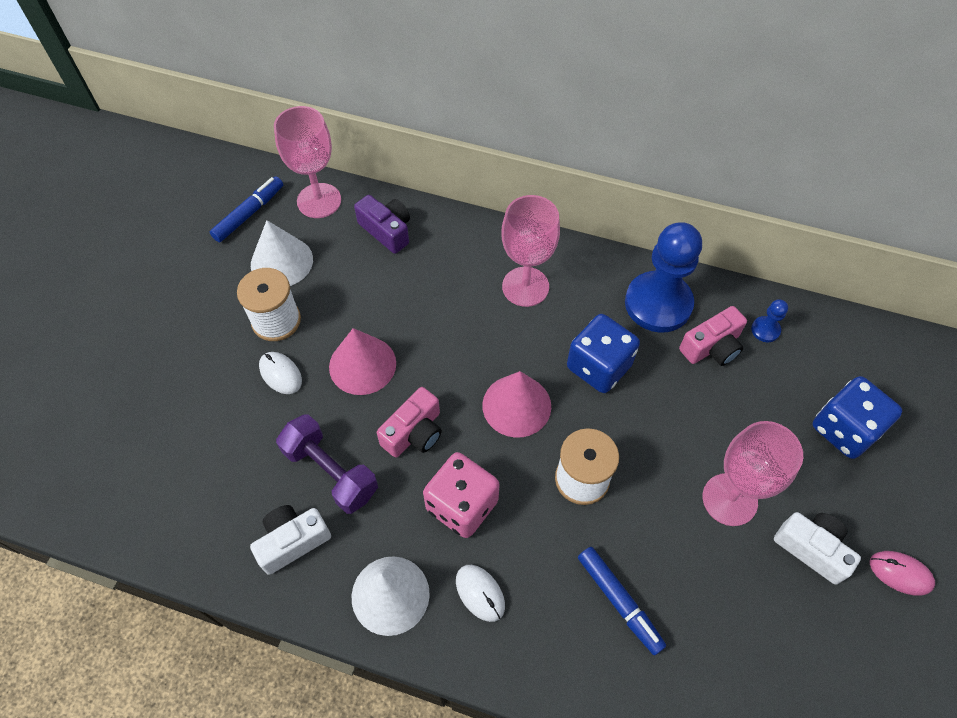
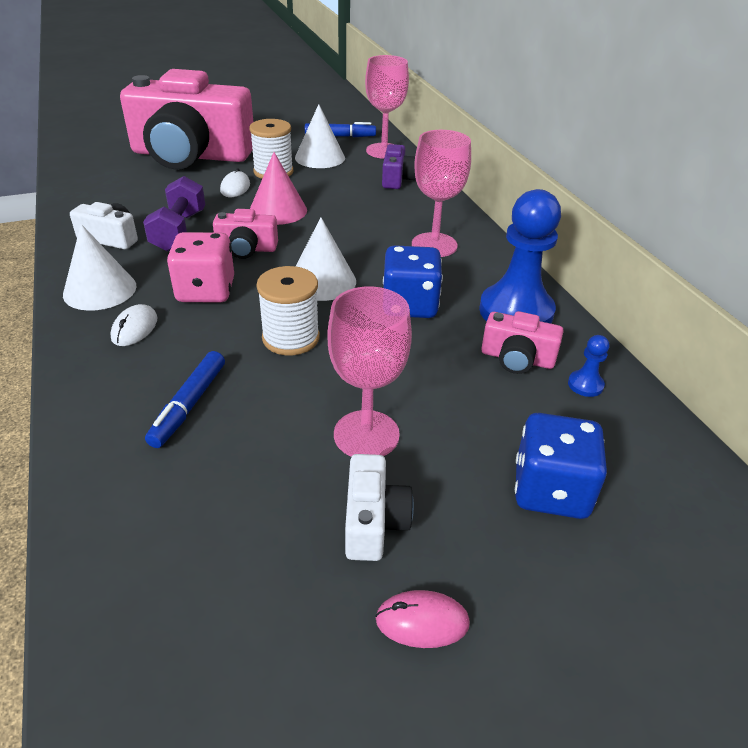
camera: 50 degrees right, 20 degrees down
pink cone [482,371,551,437] -> white cone [296,217,356,301]
pink mouse [870,551,935,596] -> pink mouse turned 75 degrees counterclockwise [375,590,470,648]
none -> pink camera [120,69,253,170]

